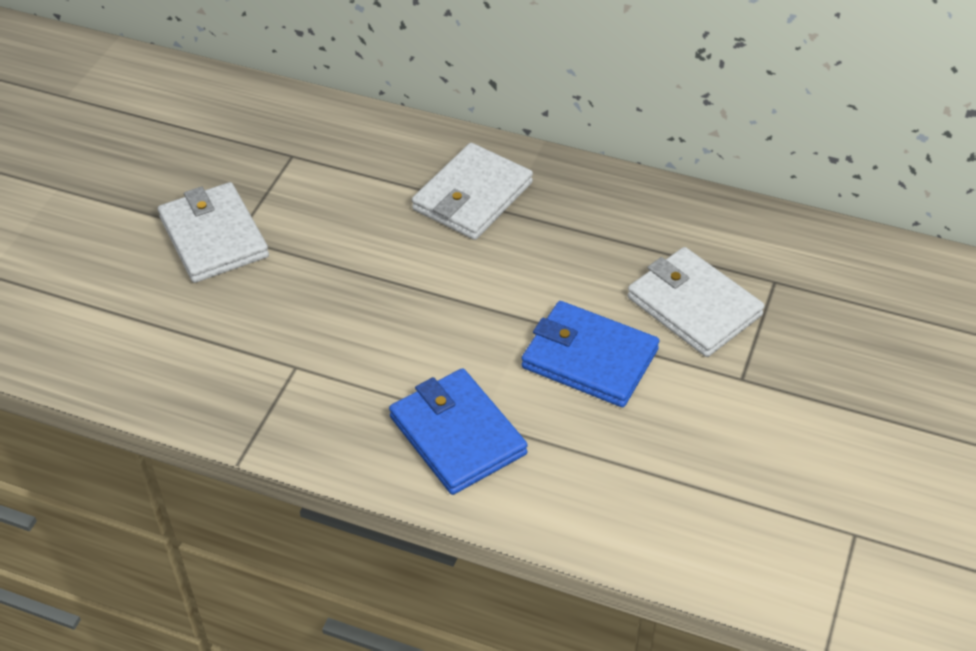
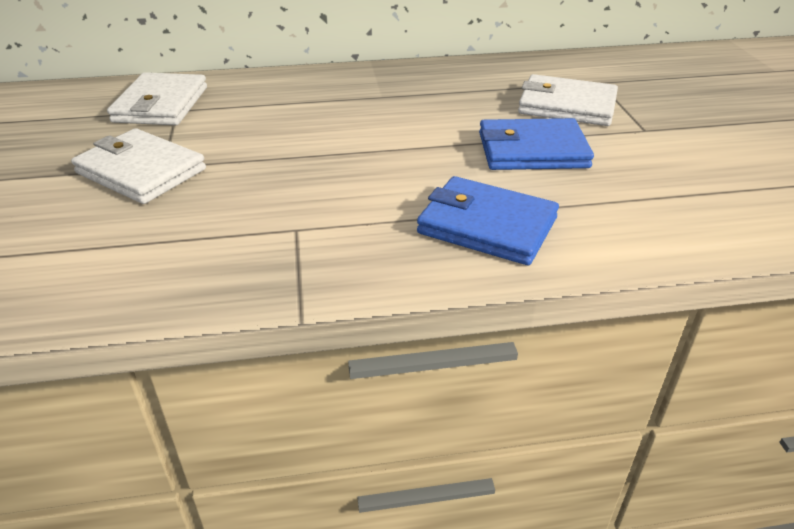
camera: 30 degrees left, 10 degrees down
white wallet [412,143,533,240] -> white wallet moved to [107,72,207,125]

